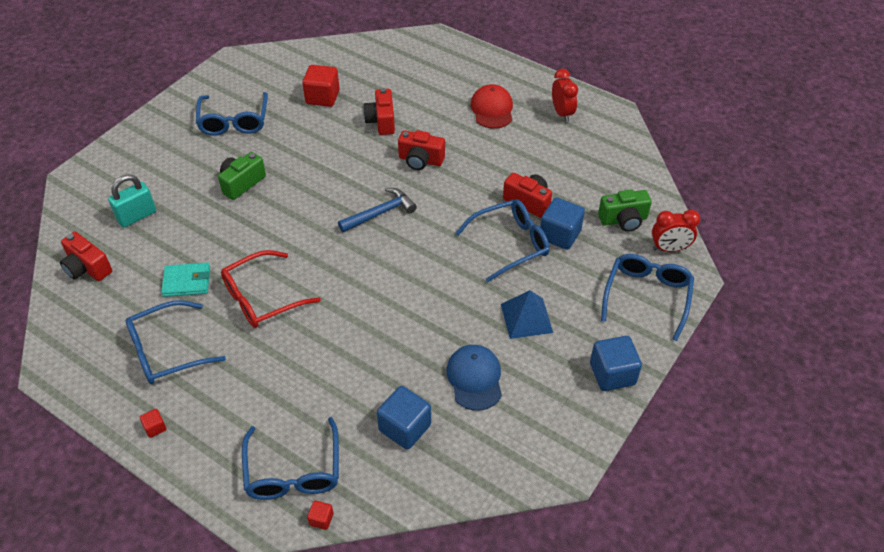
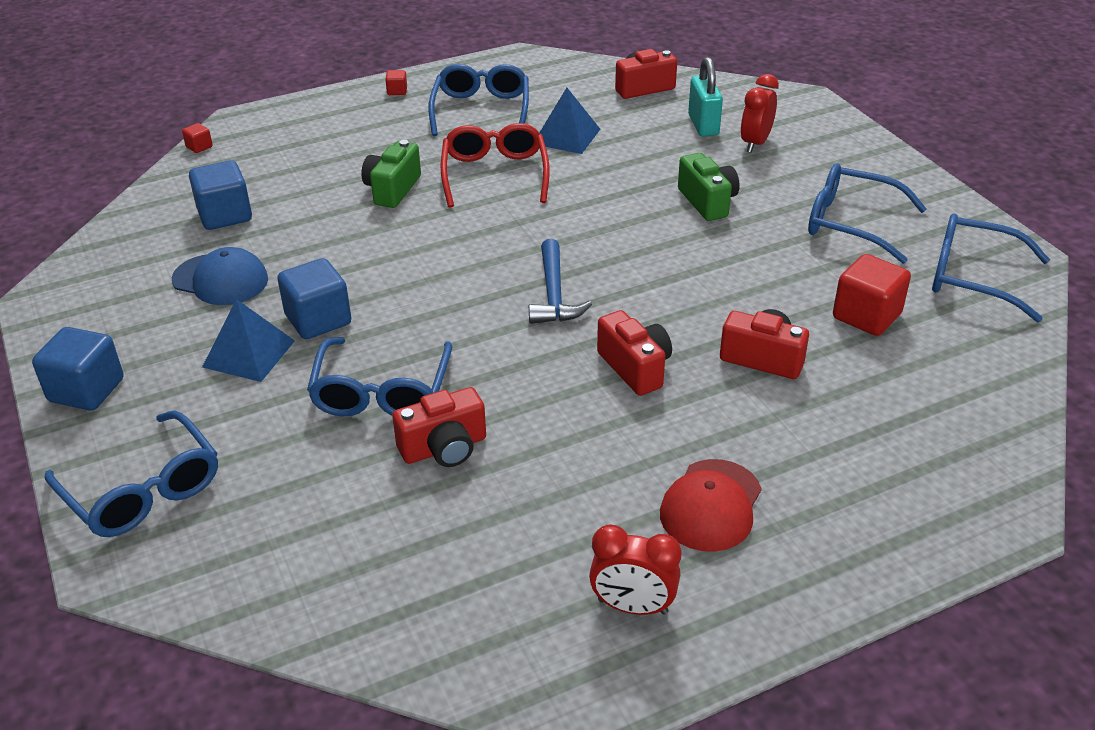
camera: 120 degrees right, 10 degrees down
turquoise wallet [161,263,210,297] -> blue pyramid [539,88,600,154]
blue glasses [242,417,339,500] -> blue glasses moved to [932,214,1050,322]
red camera [398,130,445,170] -> red camera turned 105 degrees clockwise [597,310,672,396]
red cap [471,84,513,129] -> red cap turned 90 degrees clockwise [660,459,762,552]
blue cube [540,197,585,250] -> blue cube moved to [277,258,351,339]
green camera [598,190,652,232] -> green camera moved to [361,140,421,208]
red clock [652,210,701,252] -> red clock moved to [740,74,779,153]

